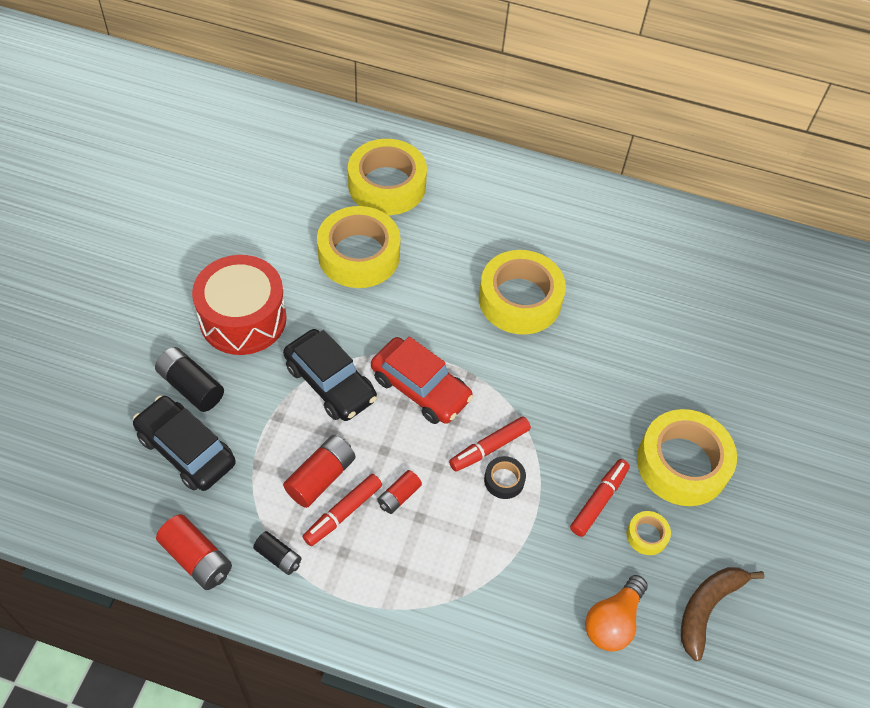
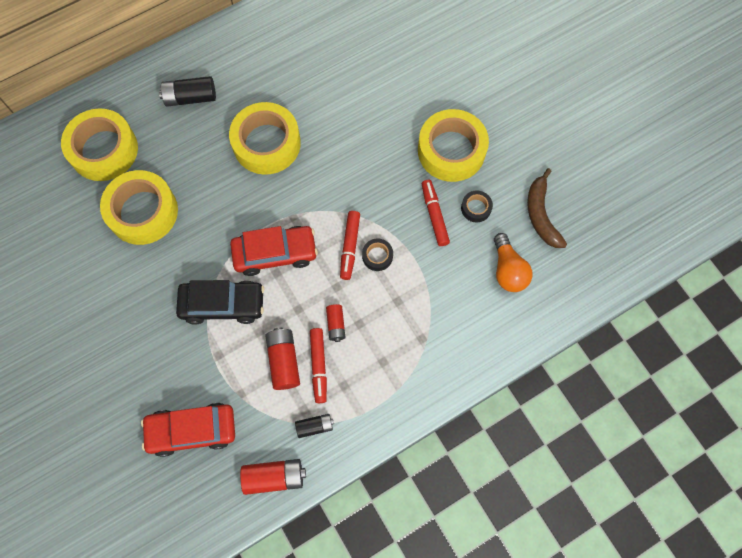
camera: 45 degrees left, 15 degrees up
black car [133,396,236,491] -> red car [141,403,235,457]
black battery [155,347,224,412] -> black battery moved to [159,76,216,107]
red drum [192,255,287,355] -> none
yellow tape [626,511,671,555] -> black tape [461,190,493,222]

